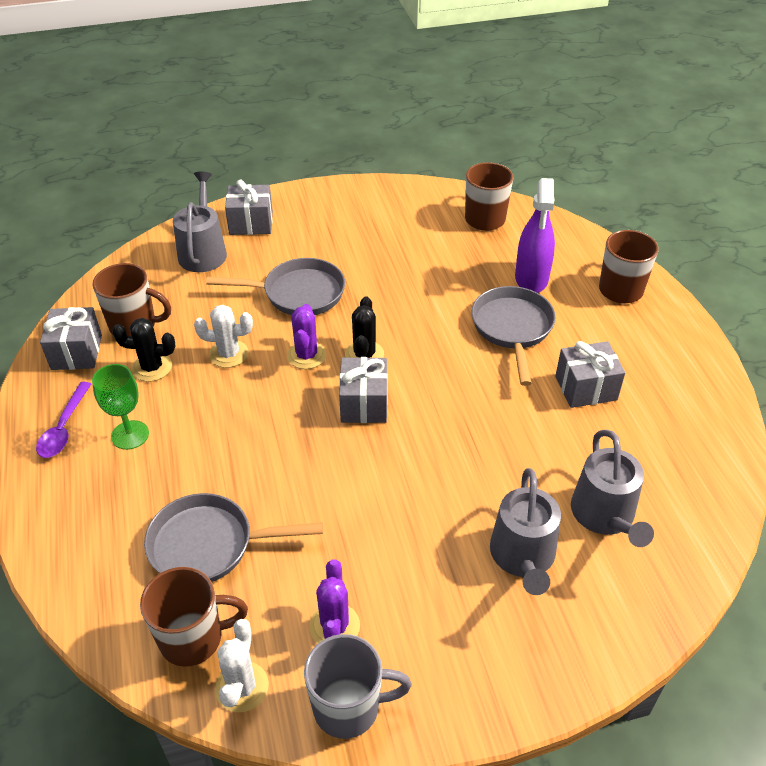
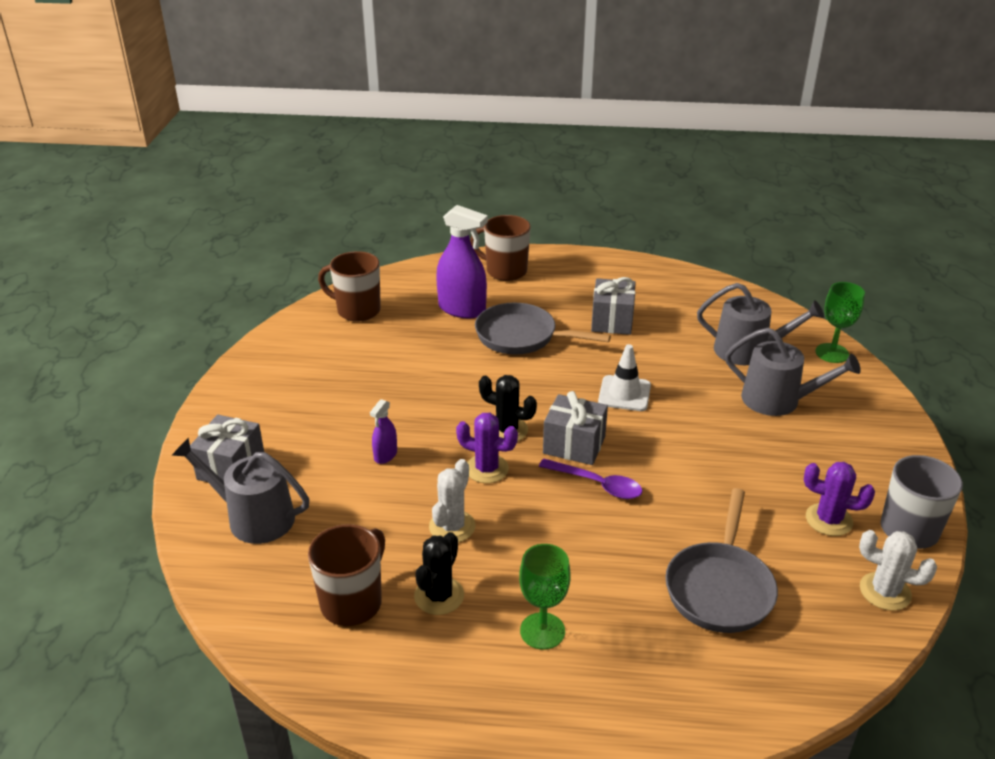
camera: 70 degrees left, 10 degrees down
purple spoon [36,382,91,458] -> purple spoon moved to [539,459,643,499]
grey gift [40,307,102,370] -> none
brown mug [140,567,248,667] -> none
grey pan [206,258,345,315] -> purple spray bottle [370,399,397,464]
none -> white traffic cone [598,344,651,411]
none -> green goblet [815,282,865,363]

